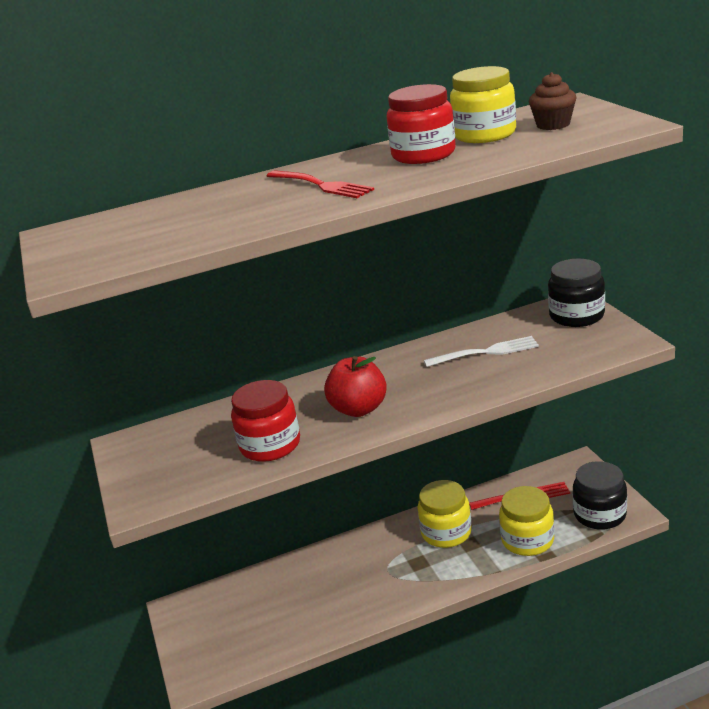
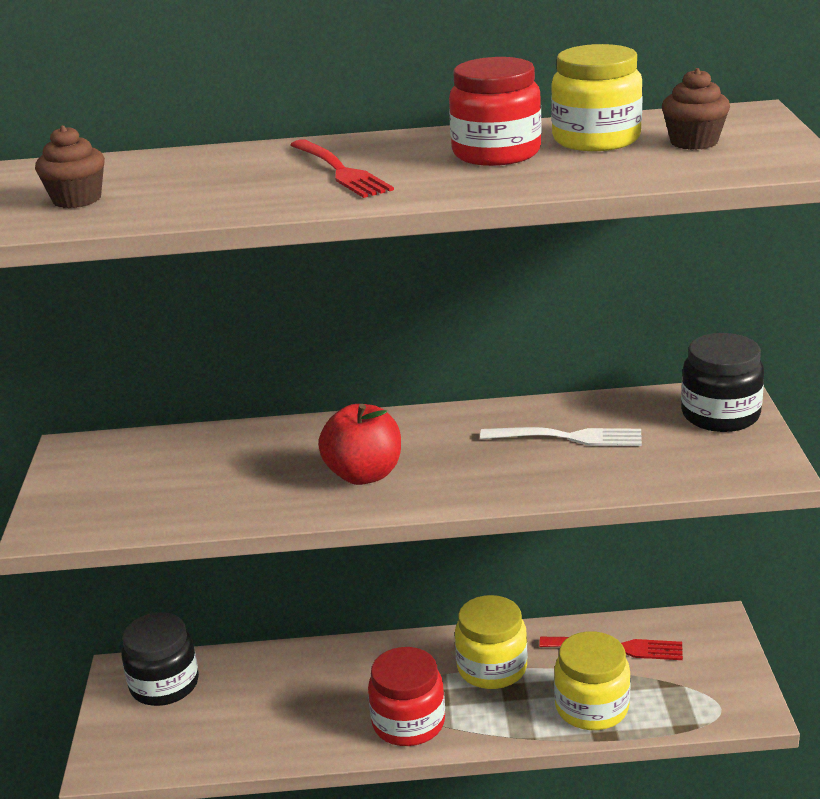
camera: 15 degrees right, 0 degrees up
red jar [231,380,300,462] -> red jar moved to [368,647,445,746]
black jar [572,461,627,530] -> black jar moved to [122,612,199,706]
none -> brown cupcake [35,125,105,208]

